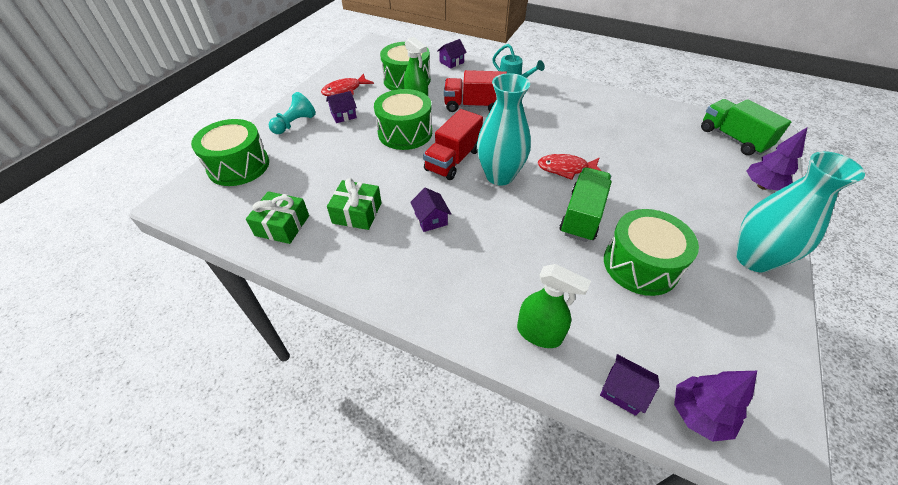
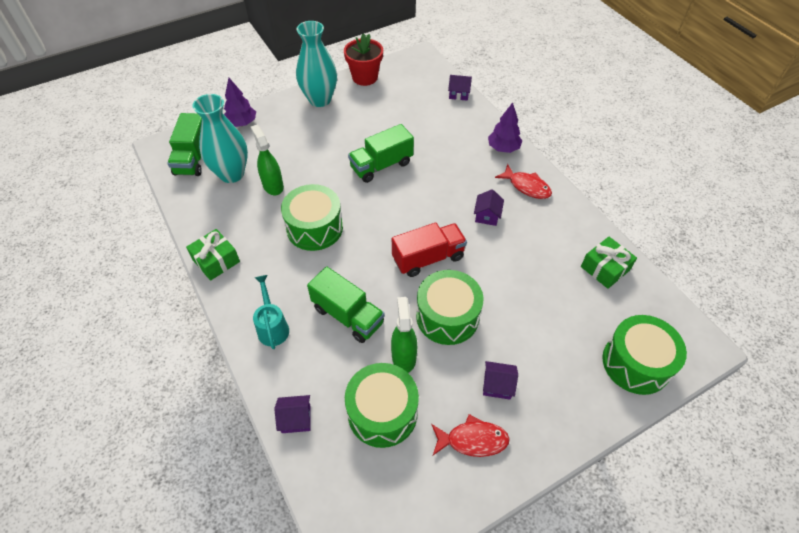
camera: 145 degrees left, 5 degrees up
turquoise pawn [269,92,316,134] -> none
green gift [327,178,381,230] -> green gift moved to [186,229,240,281]
red truck [444,70,507,112] -> green truck [307,266,385,343]
turquoise vase [477,73,531,186] -> turquoise vase moved to [192,94,248,183]
green spray bottle [517,264,591,348] -> green spray bottle moved to [251,125,284,195]
red fish [538,154,601,180] -> red fish moved to [495,164,552,199]
purple house [600,354,660,416] -> purple house turned 60 degrees counterclockwise [448,75,472,101]
green drum [604,209,699,296] -> green drum moved to [281,184,343,251]
purple tree [674,371,757,442] -> purple tree moved to [488,102,522,153]
none -> red flower pot [344,33,383,86]

